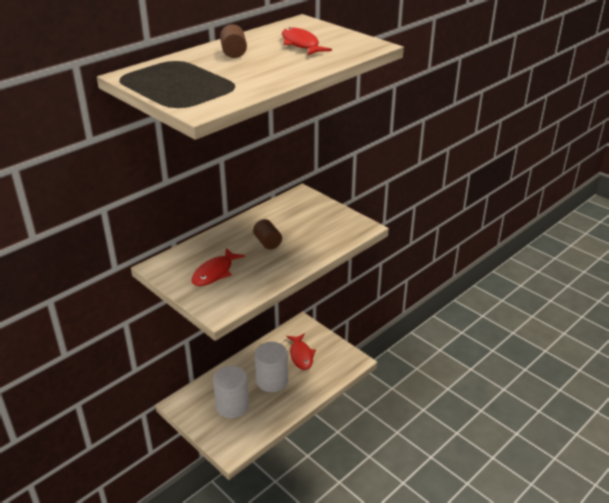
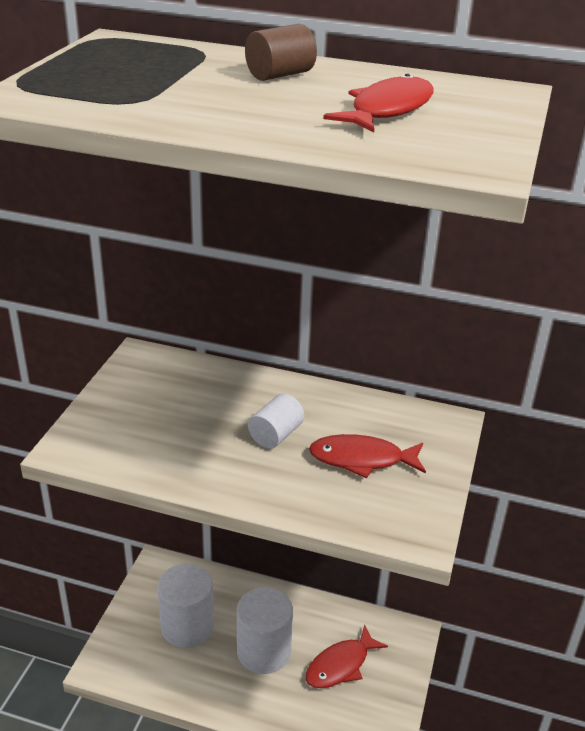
camera: 60 degrees right, 0 degrees up
red fish [191,248,245,286] -> red fish moved to [309,434,426,478]
brown cylinder [253,219,282,250] -> white cylinder [248,394,304,448]

